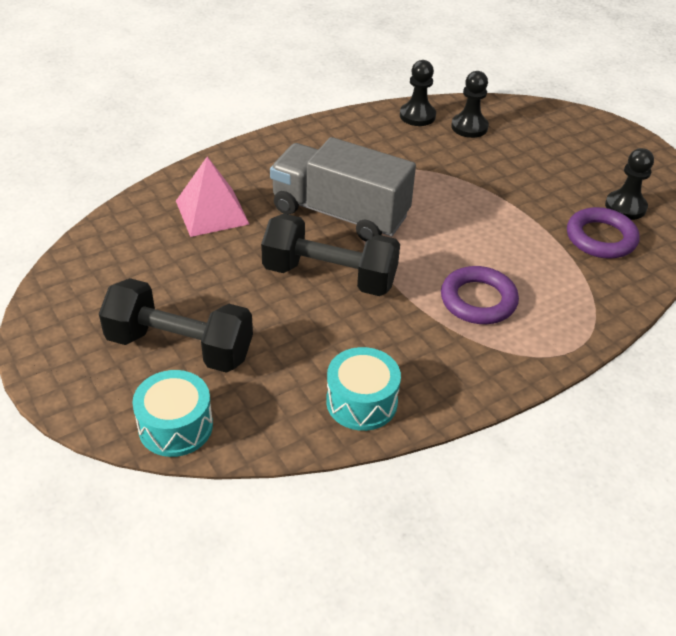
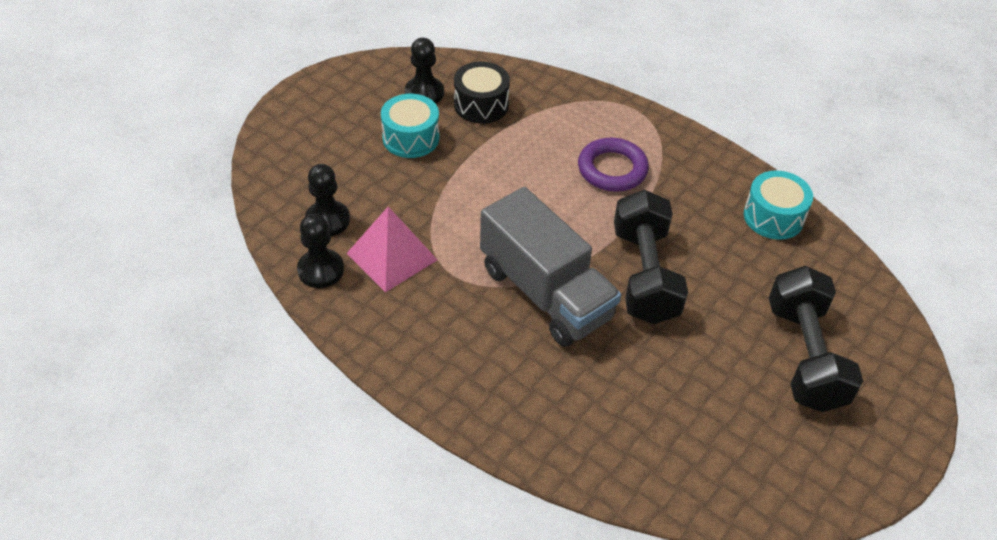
camera: 110 degrees left, 5 degrees up
turquoise drum [132,370,213,457] -> turquoise drum moved to [381,94,439,158]
pink pyramid [176,157,249,237] -> pink pyramid moved to [347,207,437,292]
grey truck [270,137,416,242] -> grey truck turned 45 degrees counterclockwise [480,187,621,347]
purple ring [567,207,640,259] -> black drum [454,62,510,123]

